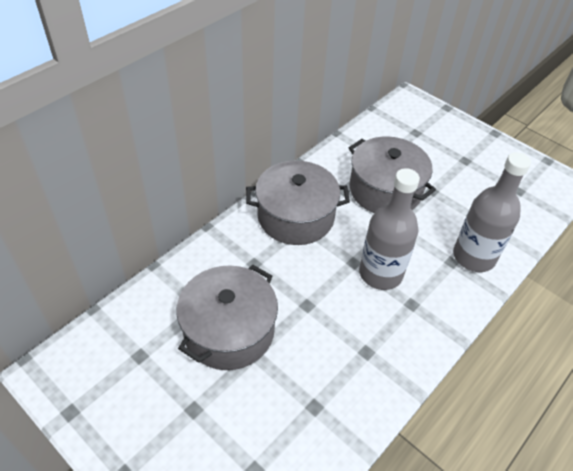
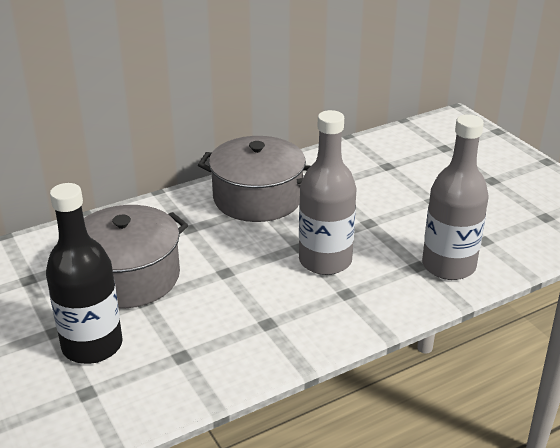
camera: 20 degrees right, 15 degrees down
grey pot [349,136,436,213] -> none
none -> black bottle [46,183,123,364]

